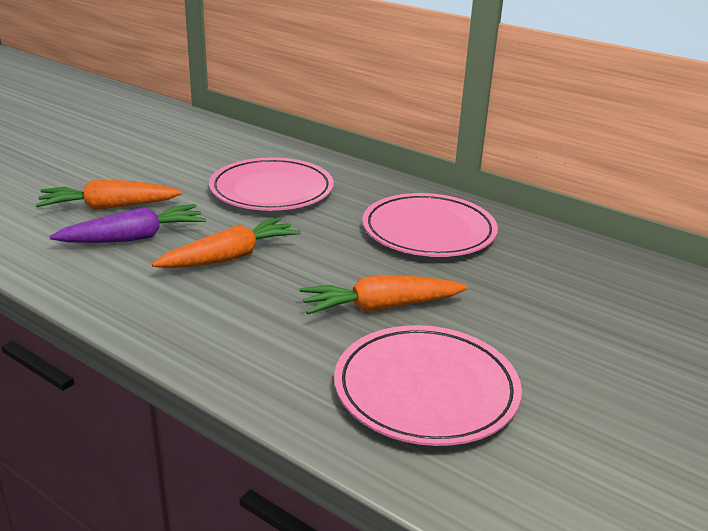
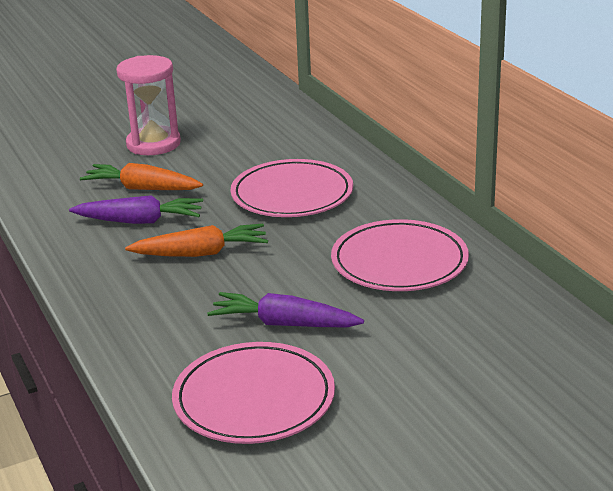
camera: 30 degrees right, 0 degrees up
orange carrot [300,275,468,314] -> purple carrot [207,292,364,327]
none -> pink hourglass [116,55,181,155]

